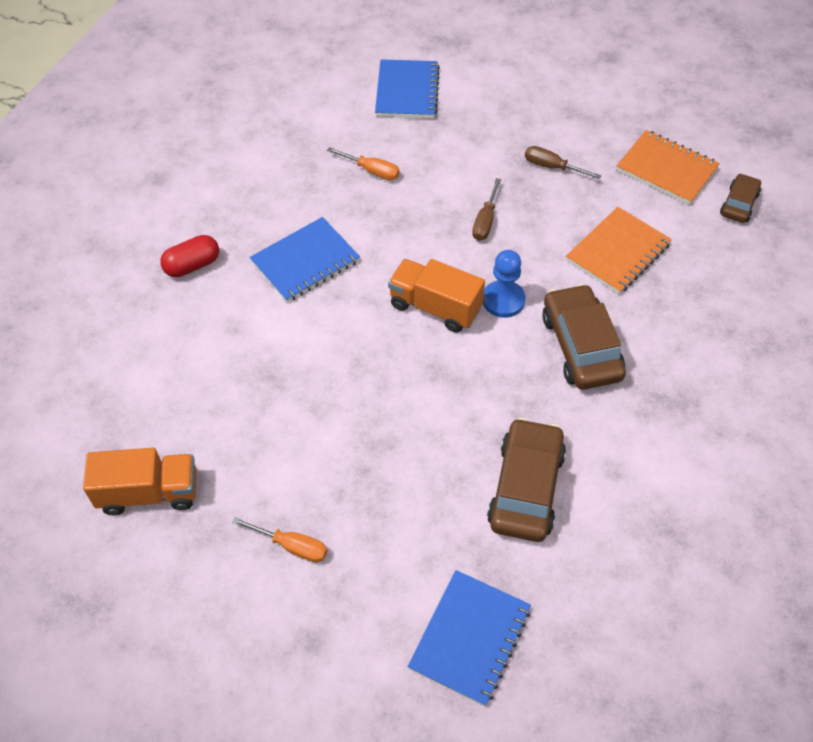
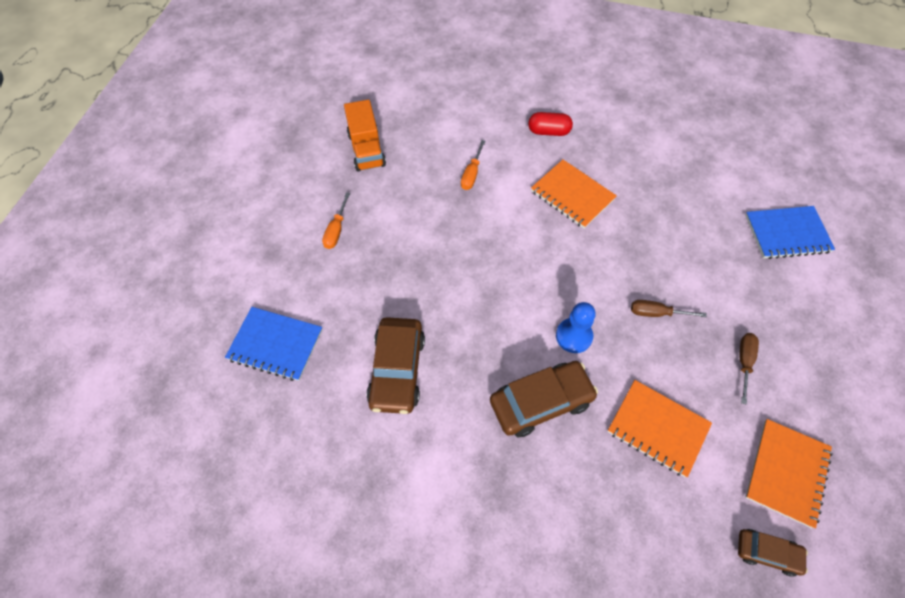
camera: 80 degrees right, 5 degrees up
red capsule [160,235,219,277] -> red capsule turned 45 degrees counterclockwise [528,112,573,136]
blue notebook [250,217,360,302] -> orange notebook [531,160,617,229]
orange screwdriver [327,147,400,180] -> orange screwdriver moved to [461,140,485,190]
orange truck [388,259,485,333] -> none
brown car [487,418,566,542] -> brown car turned 90 degrees clockwise [366,317,425,414]

